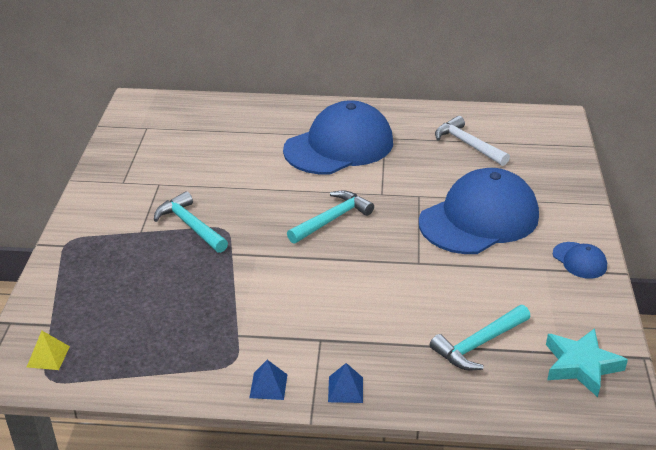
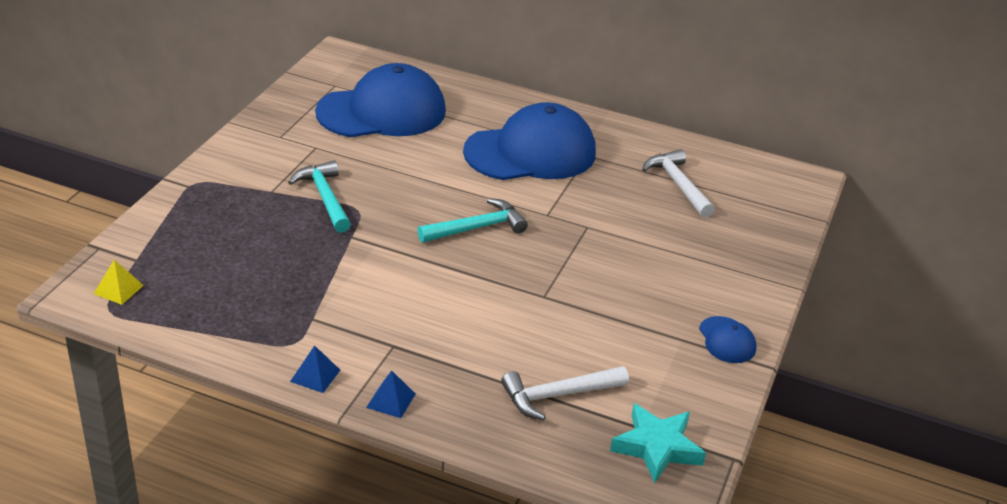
camera: 15 degrees right, 0 degrees up
blue cap [419,168,539,254] -> blue cap moved to [315,63,446,137]
turquoise hammer [430,305,530,370] -> white hammer [501,366,629,421]

